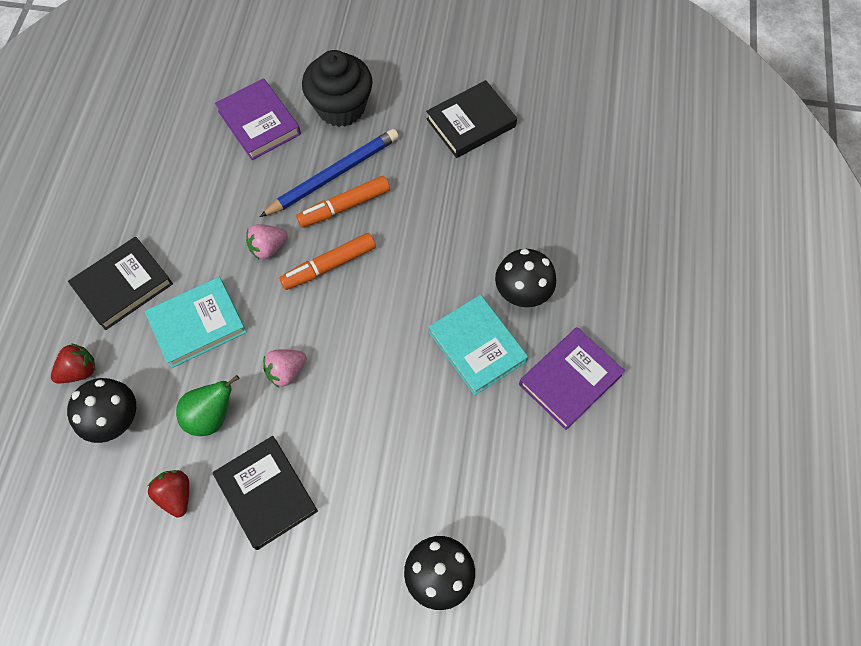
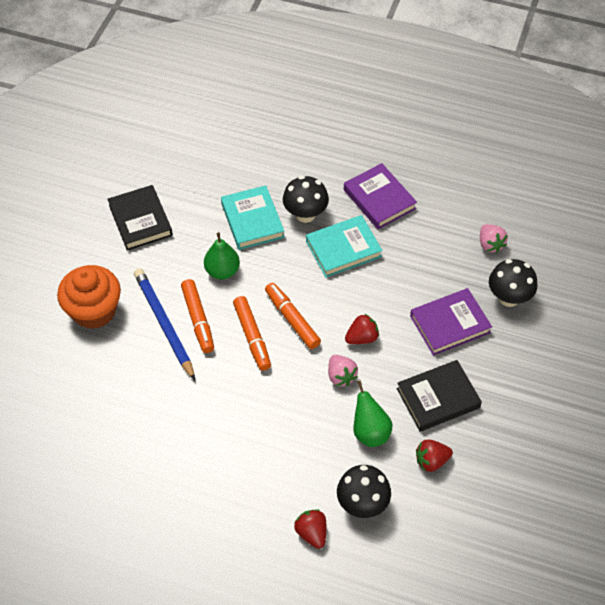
camera: 80 degrees left, 10 degrees down
black book [68,237,173,330] -> none
turquoise book [145,277,247,368] -> turquoise book moved to [221,185,285,250]
purple book [215,78,301,160] -> purple book moved to [410,288,492,356]
pink strawberry [246,224,288,259] -> pink strawberry moved to [480,224,508,253]
black cupcake [302,50,373,127] -> orange cupcake [57,265,121,329]
none -> green pear [204,232,240,279]
none -> orange marker [265,283,321,349]
none -> red strawberry [345,314,379,344]

